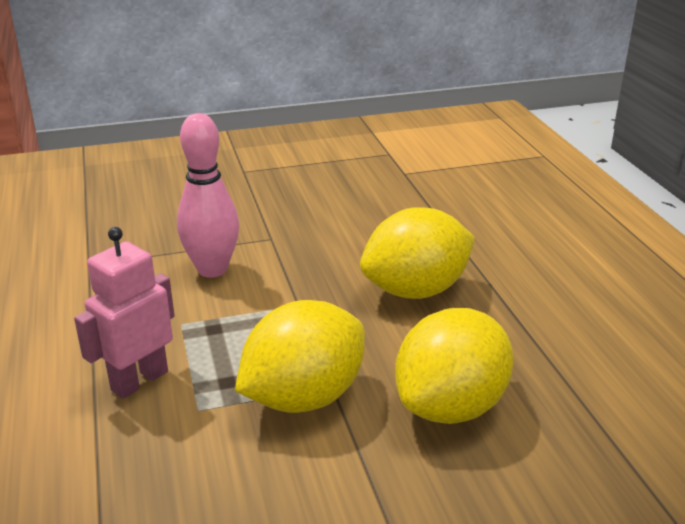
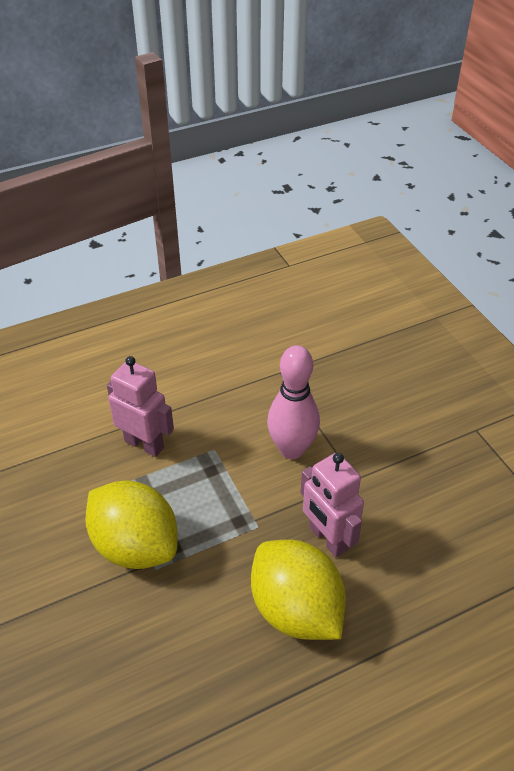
camera: 80 degrees right, 15 degrees up
yellow lemon [395,308,514,424] -> none
none -> pink robot [300,452,364,557]

